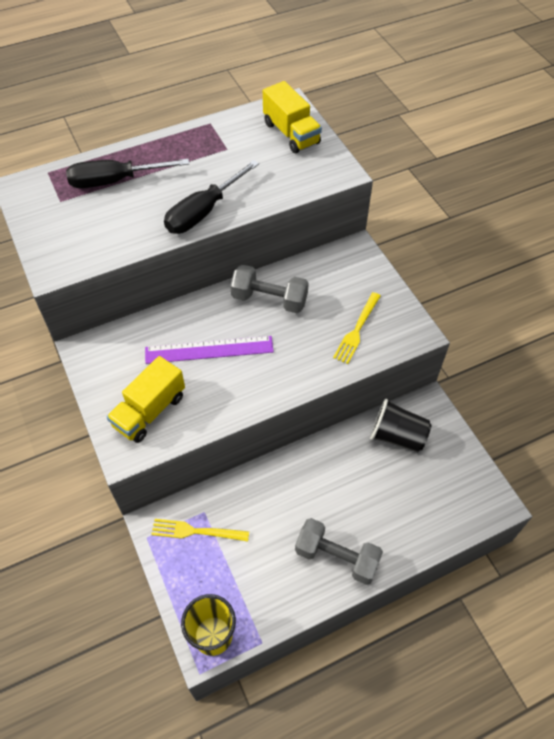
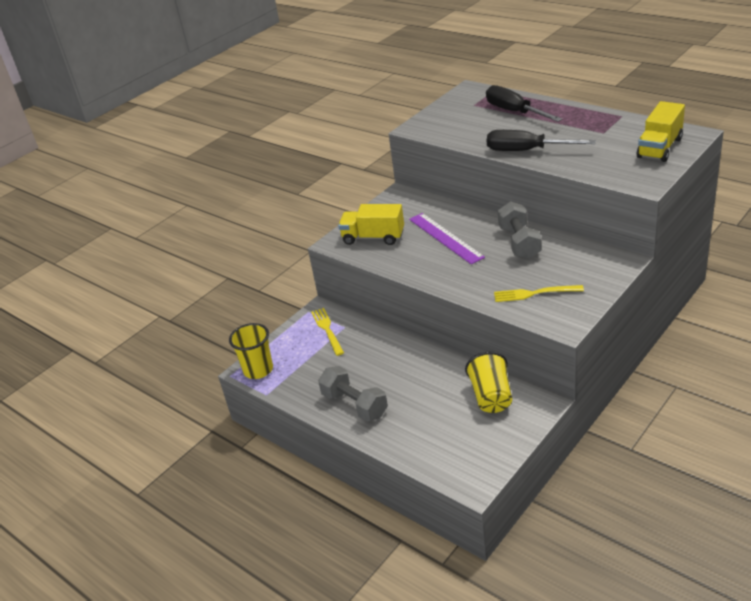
camera: 70 degrees right, 20 degrees down
grey dumbbell [295,518,383,585] -> grey dumbbell turned 45 degrees counterclockwise [318,366,388,422]
black cup [370,398,431,452] -> yellow cup [465,352,512,413]

